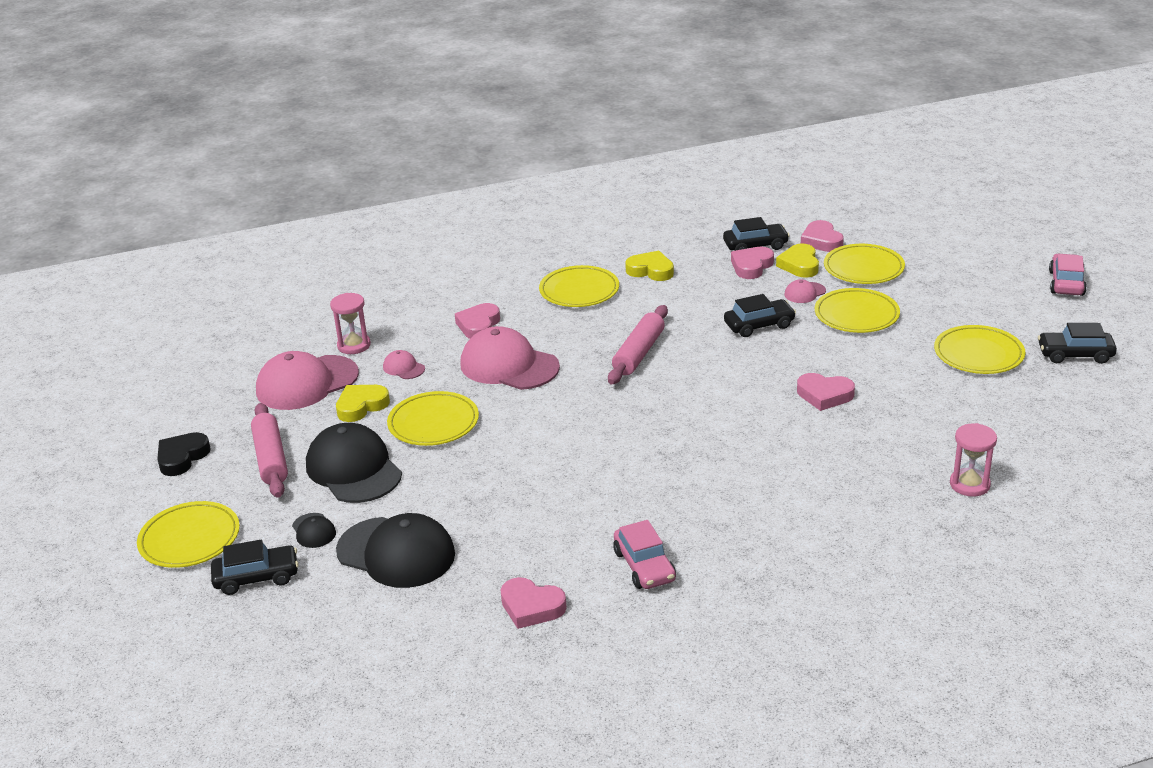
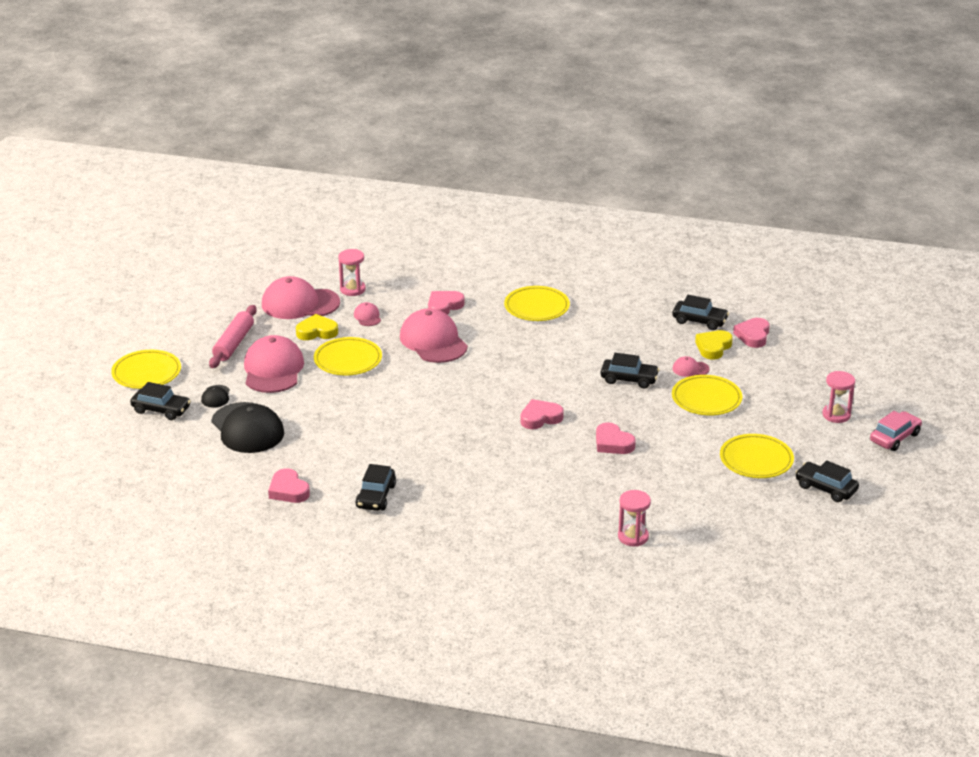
camera: 30 degrees right, 0 degrees up
black heart [157,432,211,476] -> none
black cap [306,423,402,503] -> pink cap [244,335,304,393]
pink rolling pin [608,305,668,384] -> none
pink car [613,520,676,589] -> black car [355,464,396,511]
yellow heart [625,251,674,281] -> none
pink heart [731,247,774,279] -> pink heart moved to [520,399,564,429]
yellow plate [824,244,905,284] -> none
none -> pink hourglass [822,371,855,423]

